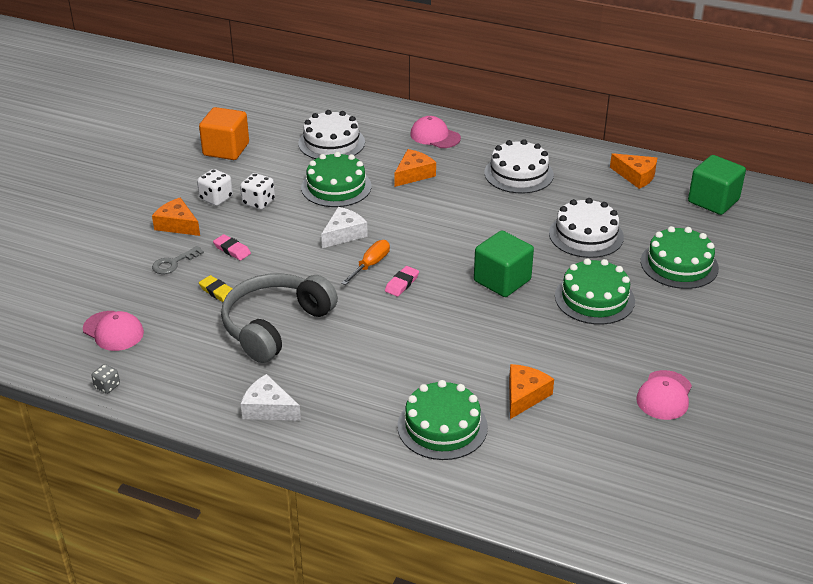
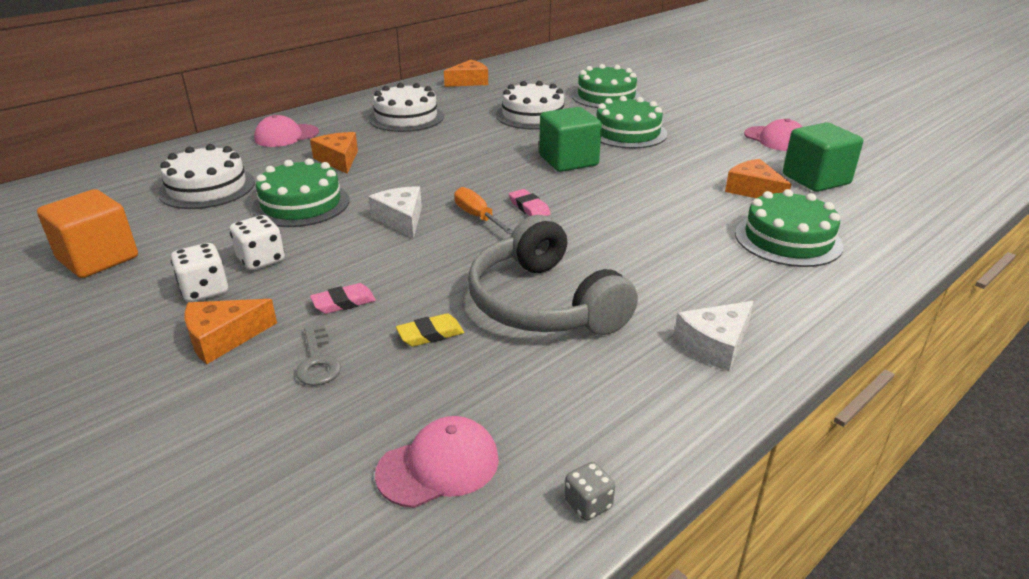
camera: 65 degrees left, 5 degrees down
green cube [688,155,746,215] -> green cube moved to [783,122,863,192]

